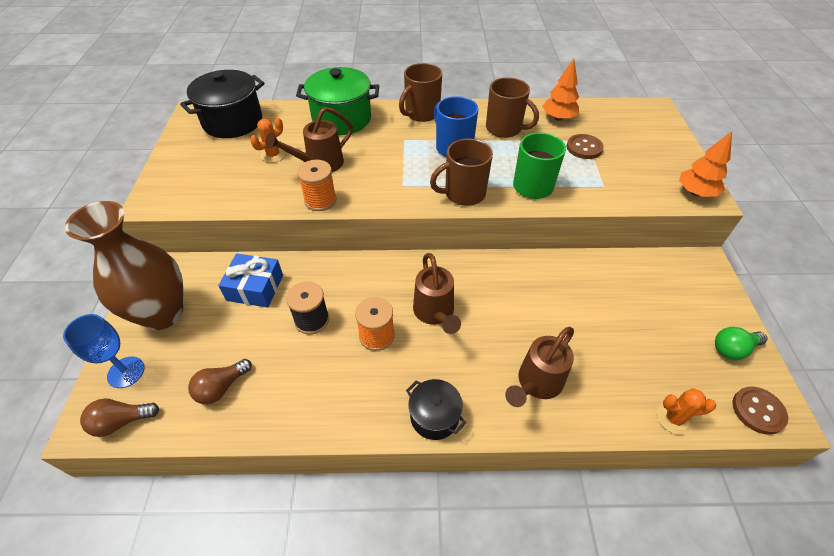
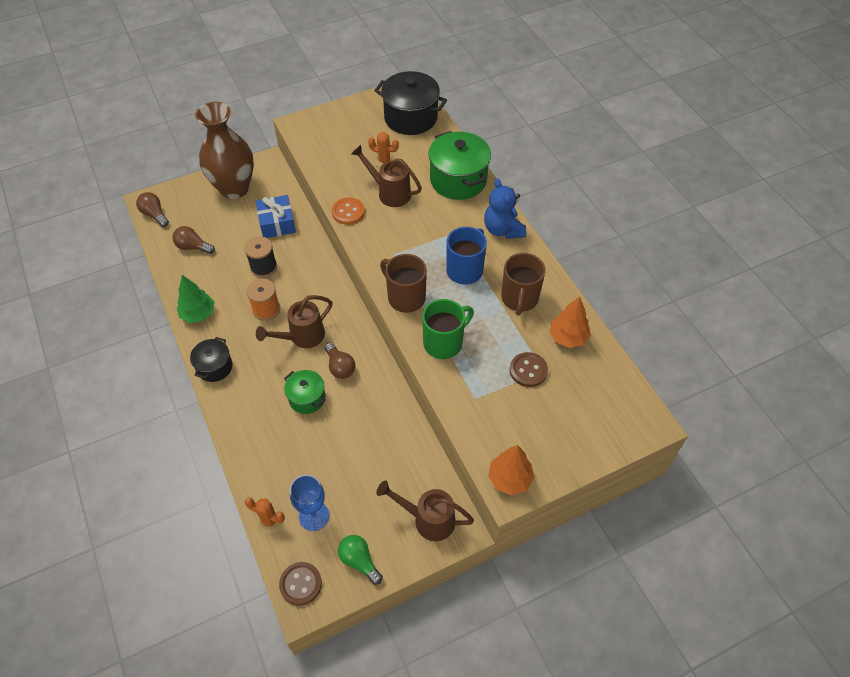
camera: 65 degrees right, 5 degrees up
blue goblet [63,314,145,388] -> blue goblet moved to [290,475,329,531]
orange spool [297,160,337,211] -> orange button [332,197,365,225]
brown mug [399,63,442,122] -> blue teddy bear [484,178,526,239]
brown watering can [505,327,574,407] -> brown watering can moved to [377,480,474,541]
orange cactus [657,388,716,435] -> orange cactus turned 45 degrees counterclockwise [245,497,285,534]
none -> green tree [177,275,215,323]
none -> green pot [284,370,326,414]
none -> brown light bulb [325,343,355,379]

